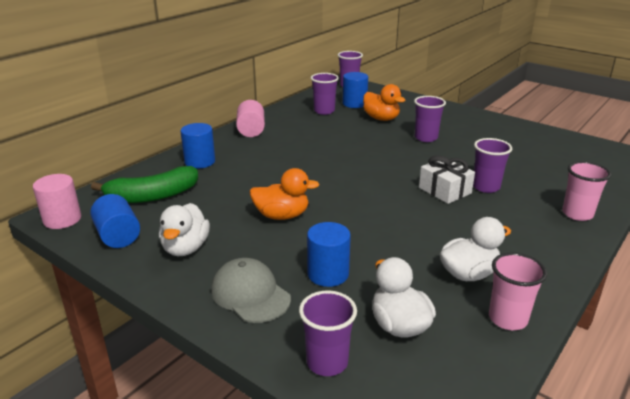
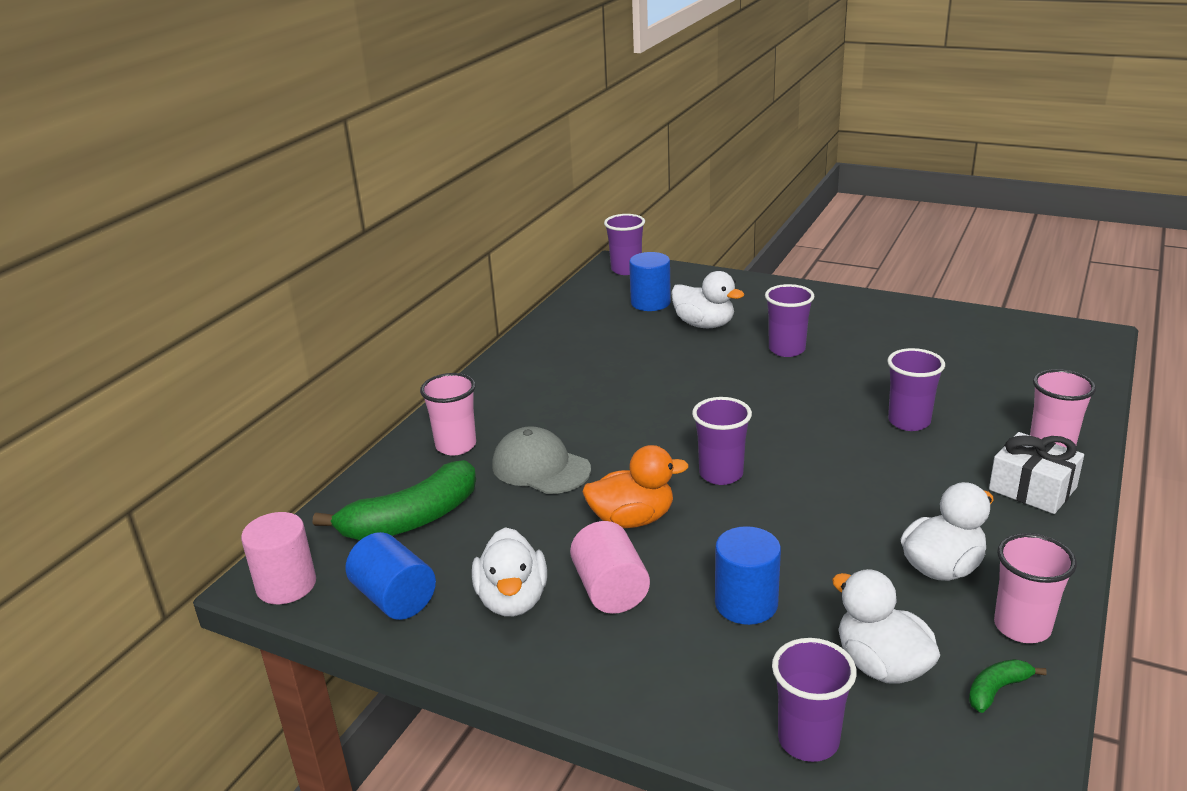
camera: 10 degrees left, 0 degrees up
blue cylinder [180,123,215,169] -> pink cup [420,373,476,455]
grey cap [211,258,291,323] -> grey cap moved to [492,426,591,494]
pink cylinder [236,100,265,137] -> pink cylinder moved to [570,521,650,614]
purple cup [311,73,339,115] -> purple cup moved to [692,397,752,485]
orange duck [363,84,405,121] -> white duck [671,271,744,328]
white gift [419,155,475,204] -> white gift moved to [989,432,1084,514]
none -> green banana [969,659,1047,713]

